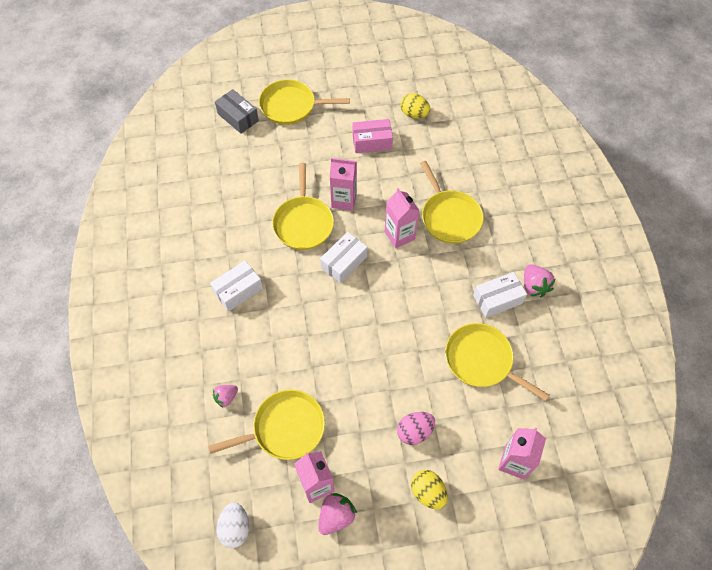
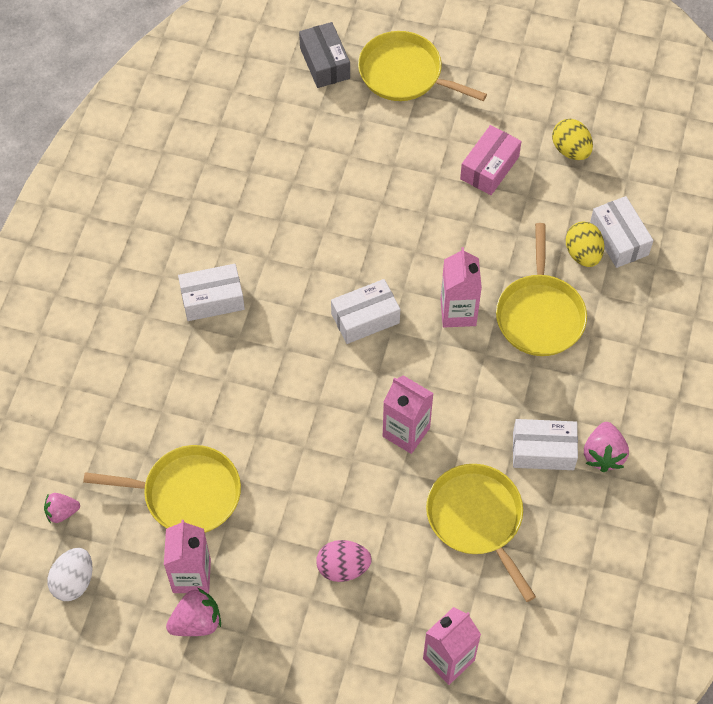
camera: 25 degrees right, 0 degrees up
pink strawberry [213,385,238,408] -> pink strawberry moved to [44,493,80,523]
yellow pan [272,163,334,250] -> none
pink carton [330,158,357,211] -> pink carton moved to [383,375,434,454]
pink box [352,119,393,153] -> pink box turned 75 degrees counterclockwise [460,125,522,195]
yellow egg [411,470,448,509] -> yellow egg moved to [566,222,604,267]
none -> white box [590,196,653,268]

